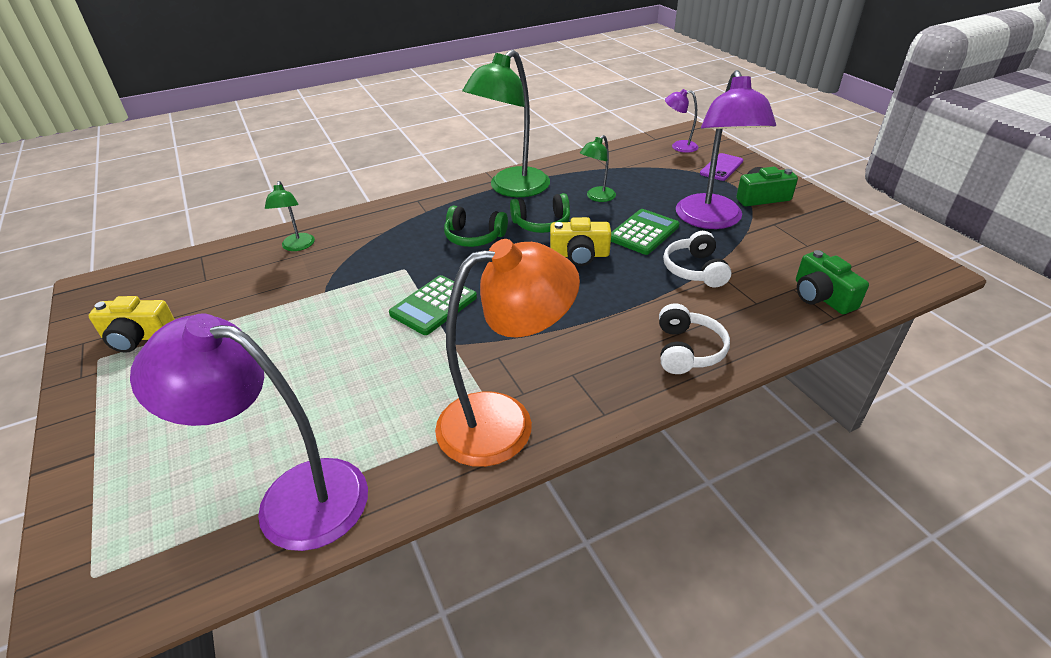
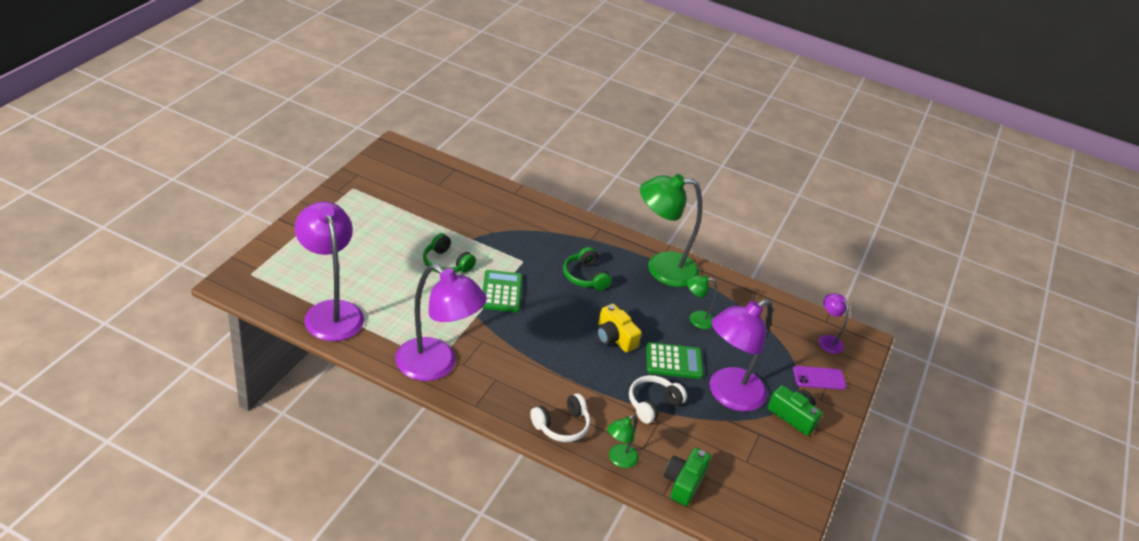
camera: 45 degrees right, 0 degrees up
yellow camera [88,296,175,353] -> none
green lamp [265,181,315,251] -> green lamp moved to [607,415,639,468]
green calculator [389,275,477,335] -> green calculator turned 90 degrees clockwise [482,270,522,312]
orange lamp [435,239,580,467] -> purple lamp [395,264,487,381]
green headphones [510,193,570,233] -> green headphones moved to [423,233,476,273]

